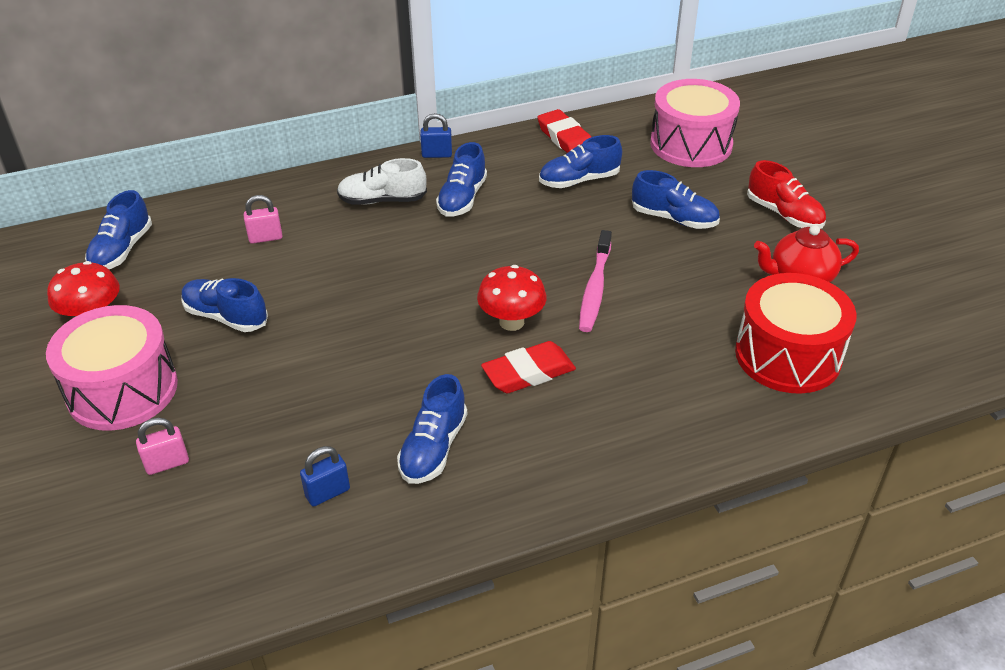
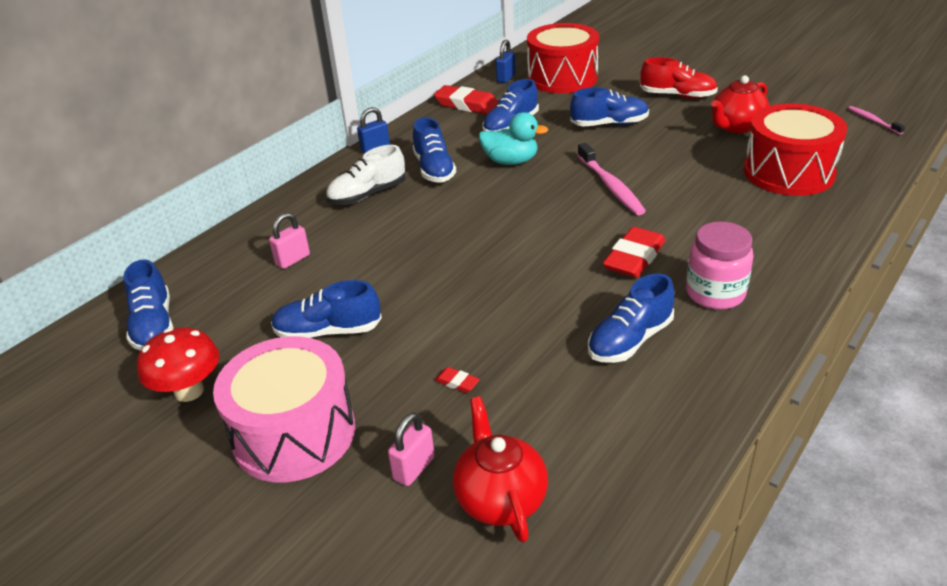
camera: 30 degrees left, 5 degrees down
blue padlock [300,446,350,506] -> blue padlock moved to [496,40,516,83]
blue shoe [397,374,467,484] -> blue shoe turned 60 degrees clockwise [588,273,674,363]
red mushroom [477,265,547,331] -> none
pink drum [650,79,740,167] -> red drum [527,23,599,93]
none -> red eraser [435,367,480,393]
none -> red teapot [453,396,548,542]
none -> turquoise duck [479,112,548,165]
none -> pink jar [686,222,754,310]
none -> pink toothbrush [848,106,905,135]

